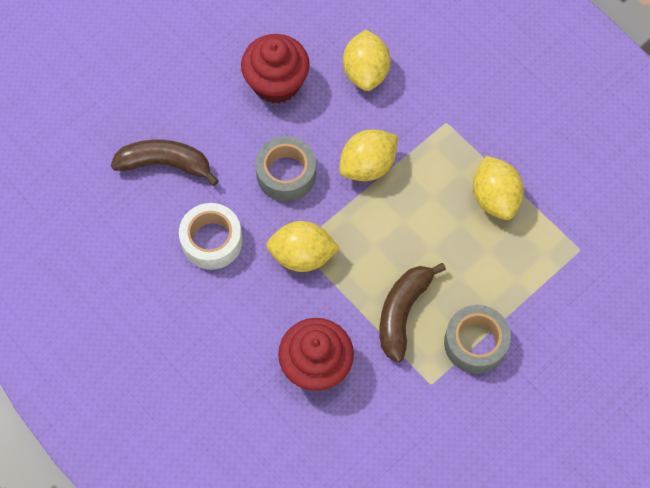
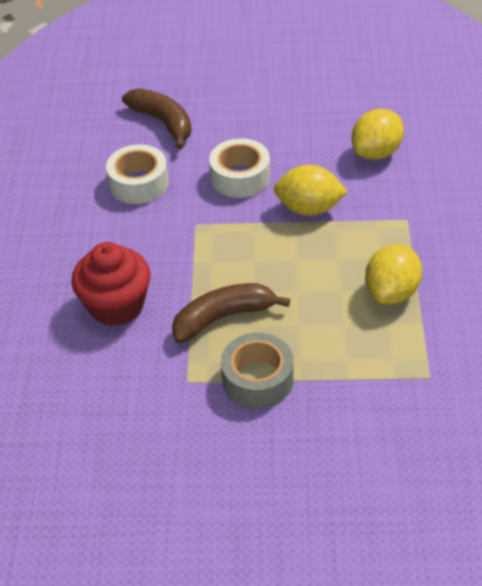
camera: 45 degrees right, 20 degrees down
red cupcake [241,34,310,104] -> none
grey tape [255,136,316,202] -> white tape [209,138,270,198]
yellow lemon [266,221,340,272] -> none

